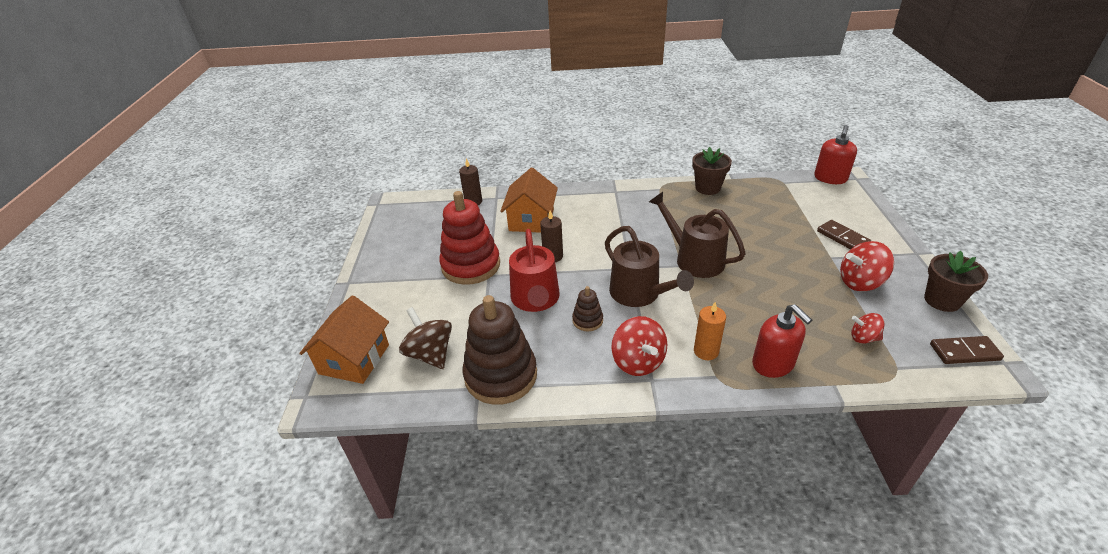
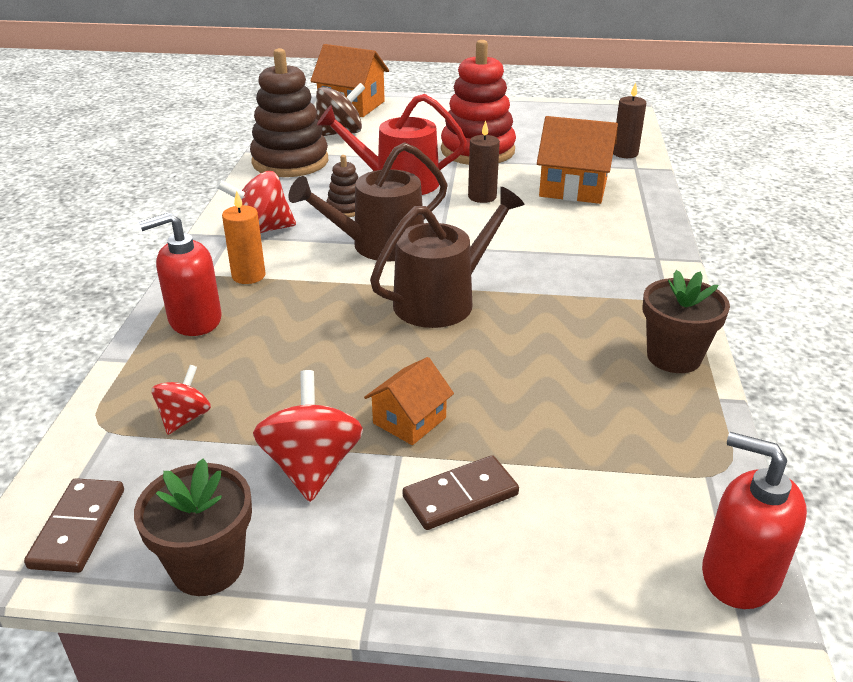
camera: 95 degrees right, 5 degrees down
none -> orange house [364,357,454,445]

